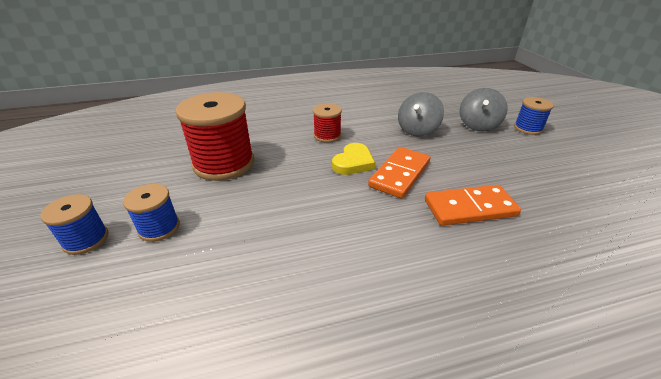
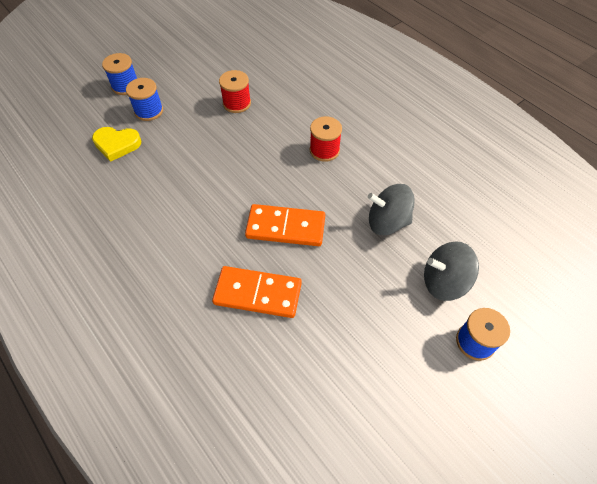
camera: 65 degrees right, 20 degrees up
red spool [176,92,254,181] -> red spool [219,70,251,113], size x0.52
yellow heart [332,143,375,175] -> yellow heart moved to [92,127,141,162]
orange domino [425,185,521,226] -> orange domino turned 45 degrees counterclockwise [212,266,302,318]

